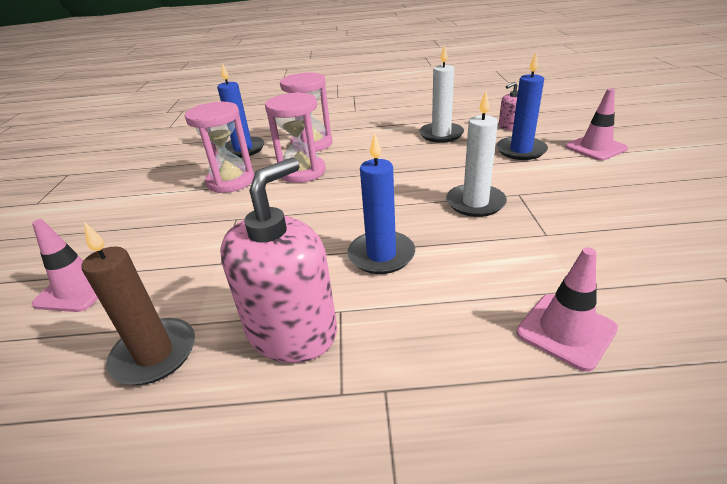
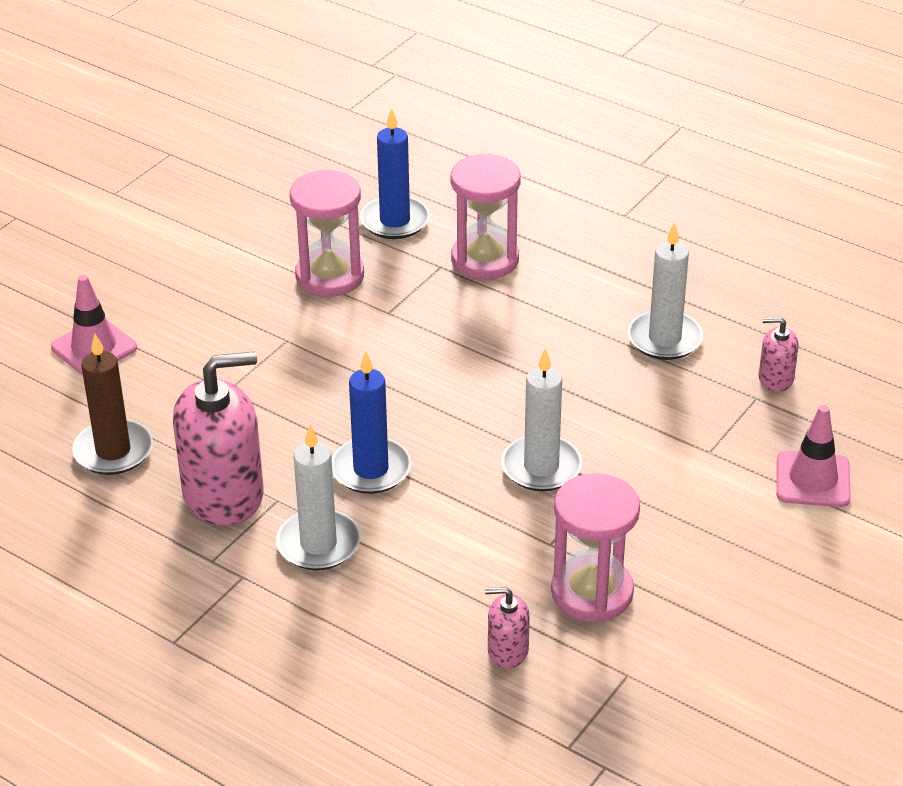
camera: 35 degrees right, 5 degrees up
pink hourglass [265,92,326,183] -> pink hourglass moved to [551,473,640,622]
blue candle [496,53,548,160] -> none
pink traffic cone [516,247,618,372] -> none
none -> white candle [276,425,360,570]
none -> pink soap dispenser [485,587,530,668]

